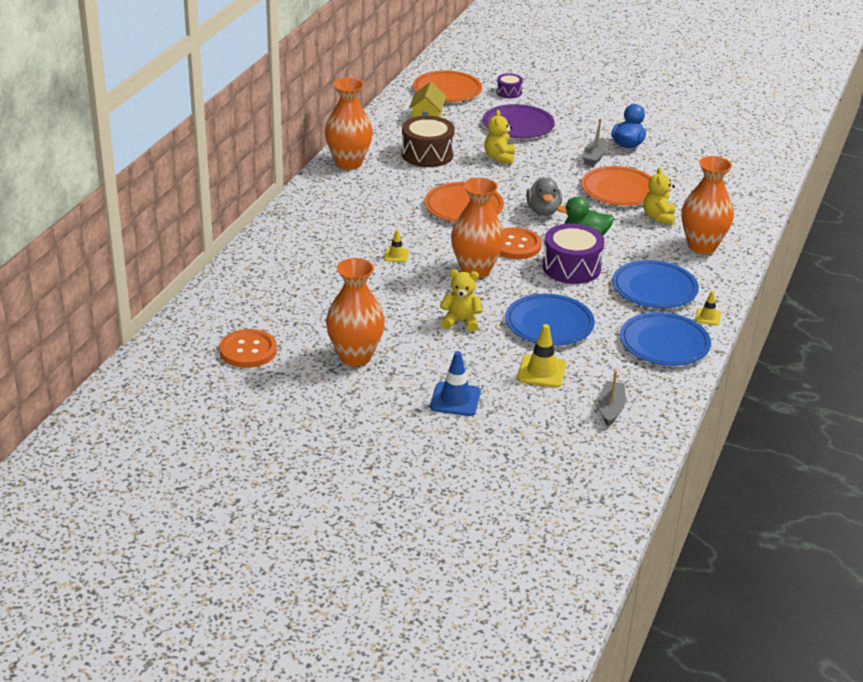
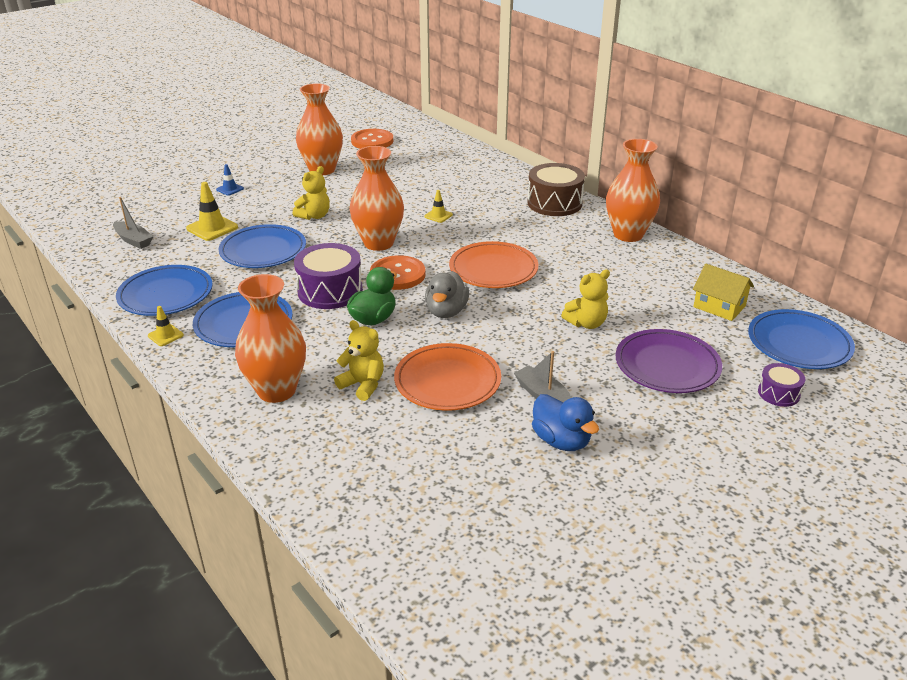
camera: 120 degrees right, 0 degrees up
brown drum [401,116,455,167] -> brown drum moved to [527,163,585,216]
orange plate [413,70,482,102] -> blue plate [748,309,855,369]
blue traffic cone [430,351,481,416] -> blue traffic cone [216,164,244,196], size x0.58
yellow teddy bear [484,110,515,164] -> yellow teddy bear turned 120 degrees clockwise [561,269,610,329]
grey duck [526,177,562,216] -> grey duck turned 105 degrees counterclockwise [425,271,469,318]

